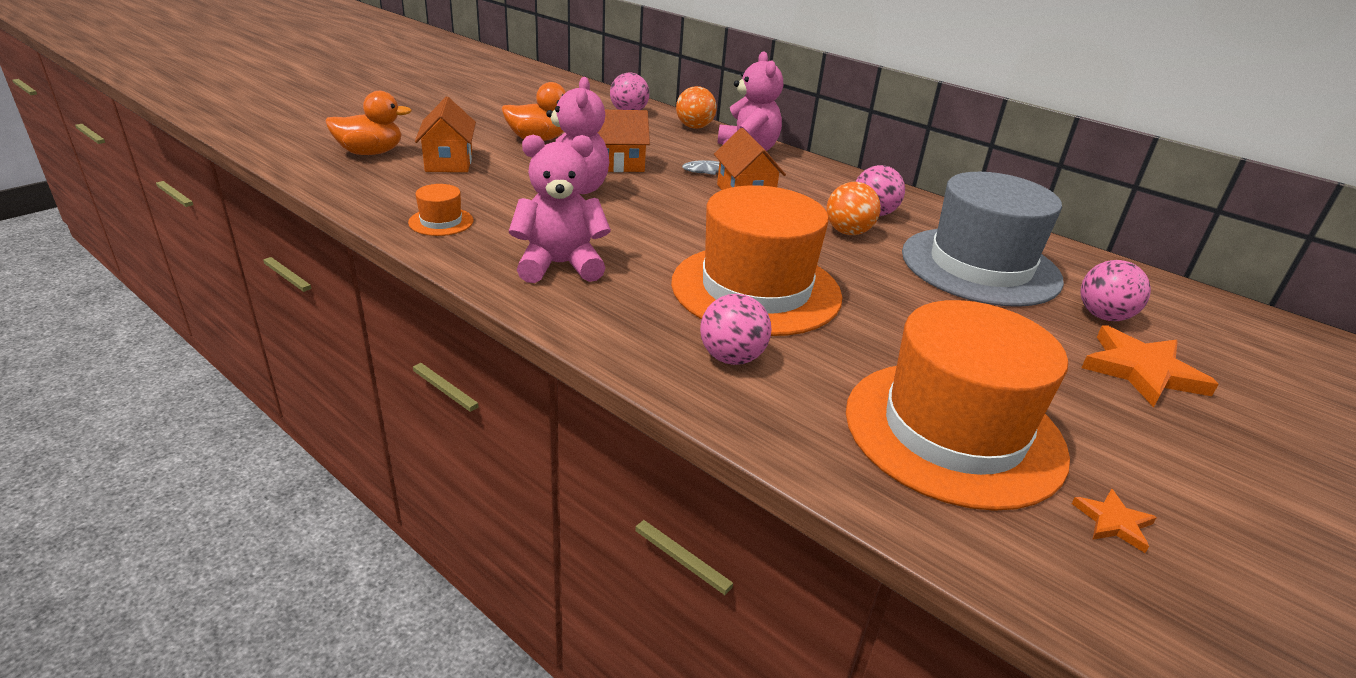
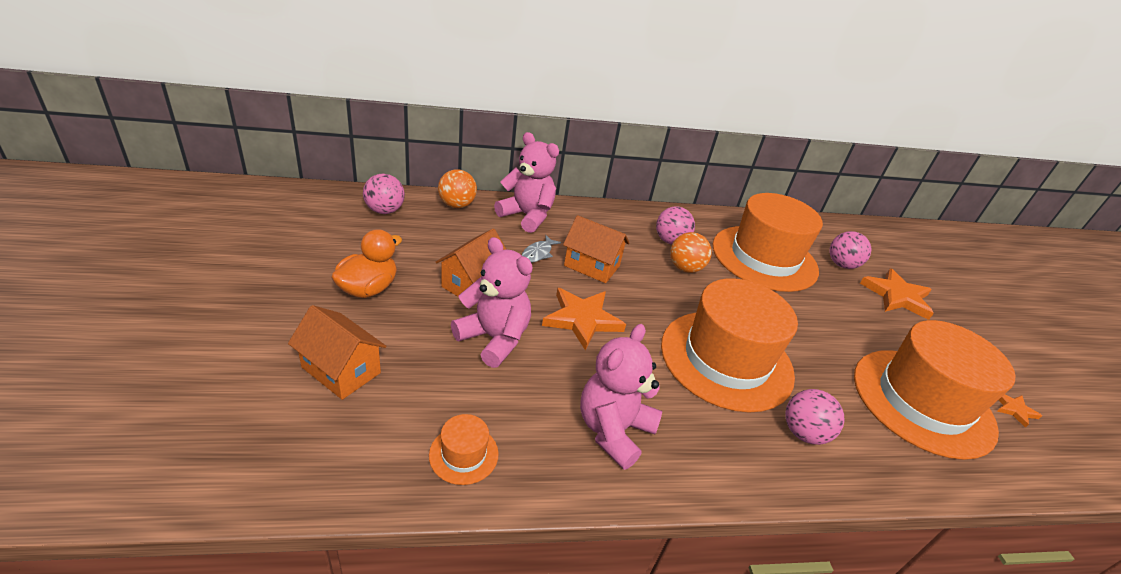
camera: 50 degrees left, 5 degrees up
orange duck [325,91,412,155] -> none
grey hat [902,172,1064,307] -> orange hat [712,193,823,292]
none -> orange star [542,288,626,351]

